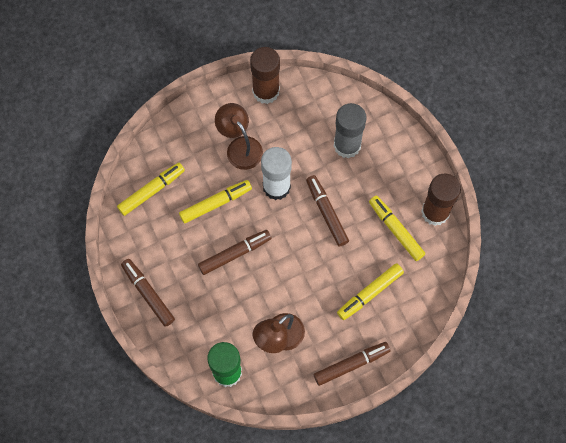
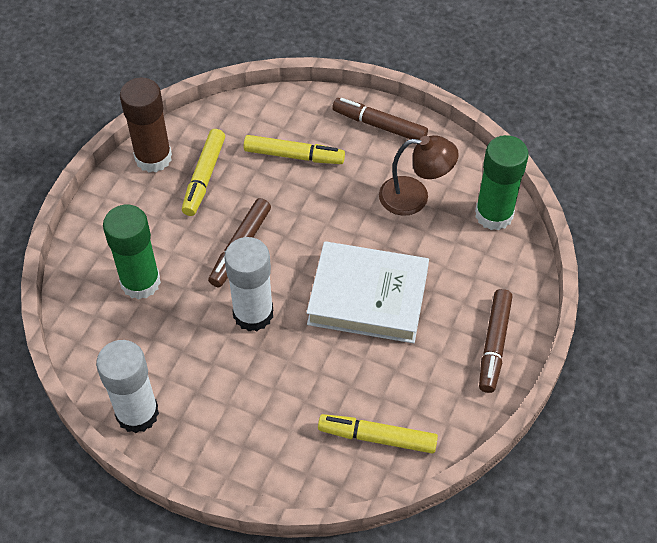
camera: 130 degrees left, 15 degrees down
yellow marker [179,180,252,224] -> none
brown marker [198,230,272,275] -> white book [307,241,429,343]
brown lamp [215,103,263,170] -> none
brown glue stick [250,47,280,104] -> white glue stick [96,340,159,433]
grey glue stick [334,103,367,158] -> green glue stick [103,205,161,299]

